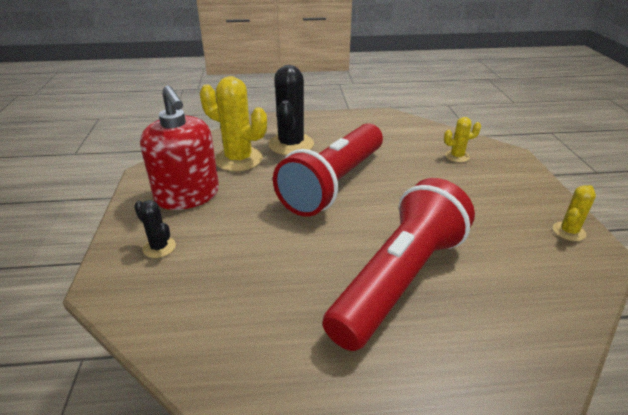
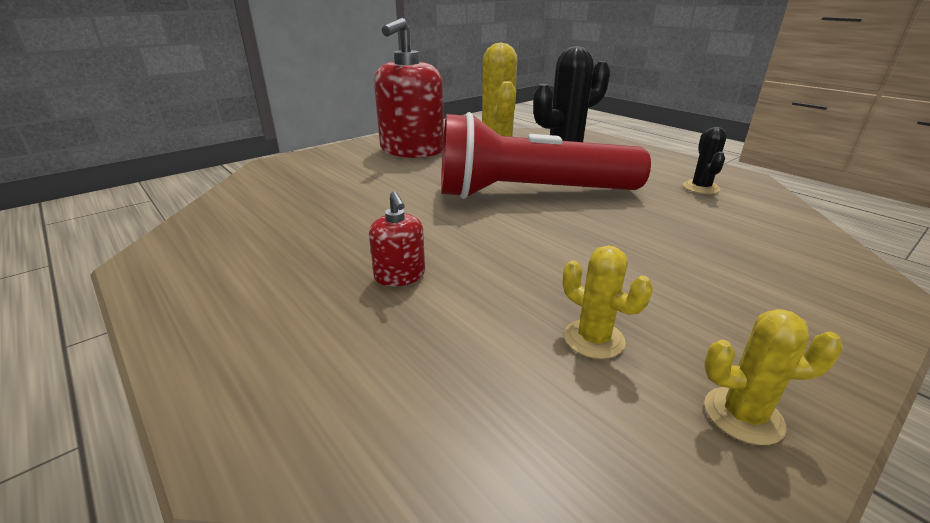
camera: 55 degrees right, 5 degrees down
black cactus [134,200,176,258] -> black cactus moved to [683,127,727,194]
red flashlight [323,178,475,351] -> red soap dispenser [369,191,425,286]
yellow cactus [444,117,481,162] -> yellow cactus moved to [563,245,653,359]

